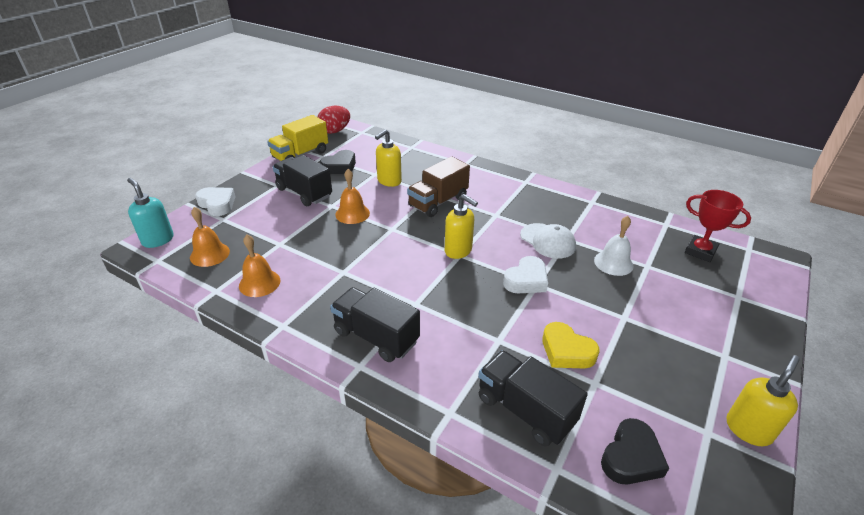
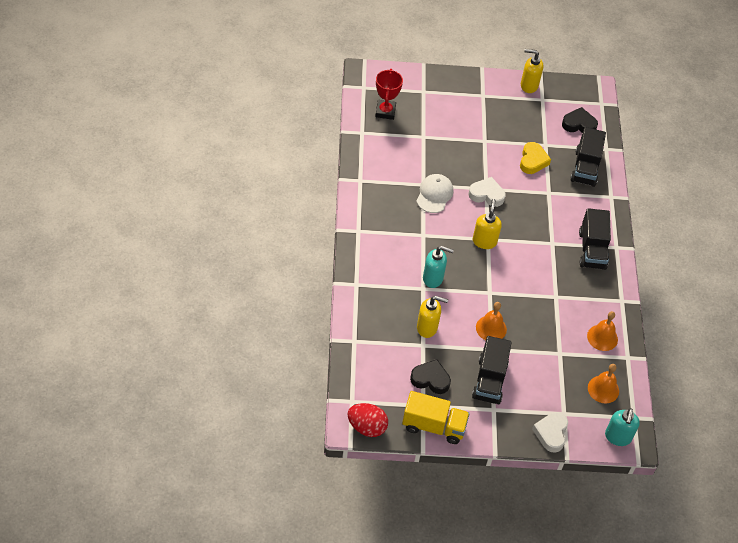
camera: 125 degrees left, 15 degrees up
brown truck [407,156,470,217] -> turquoise soap dispenser [423,246,454,288]
white bell [594,216,633,276] -> none

